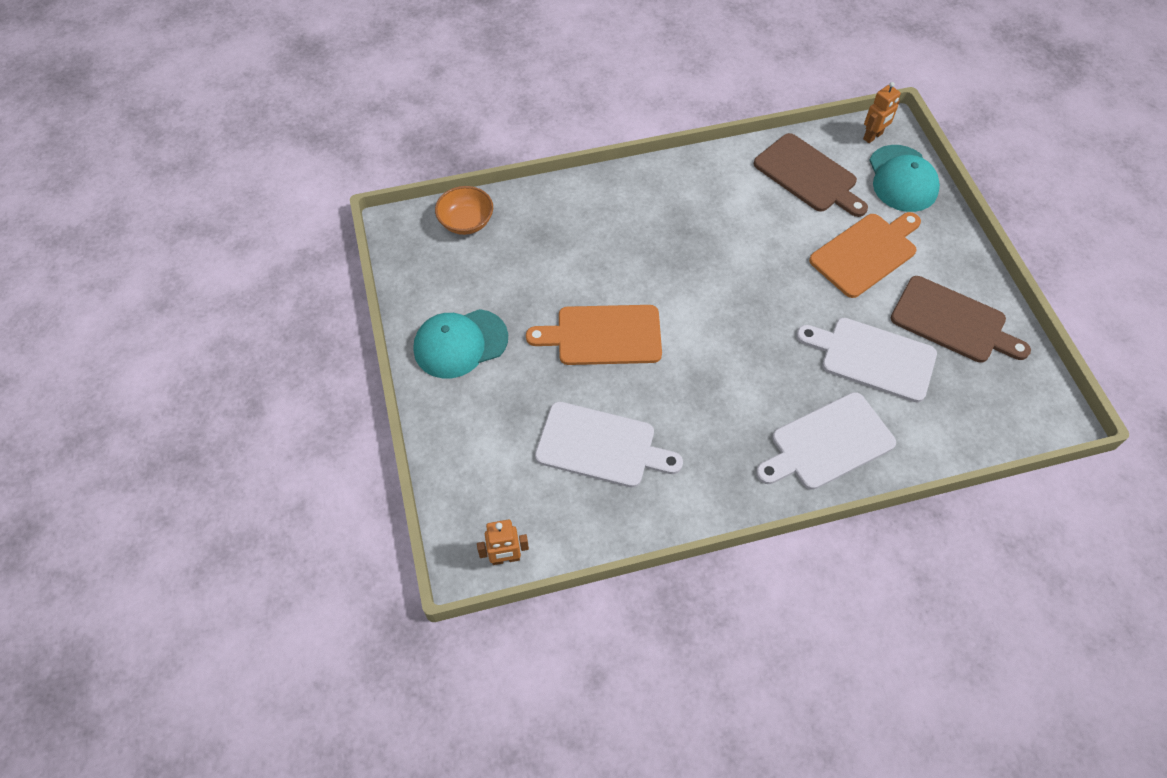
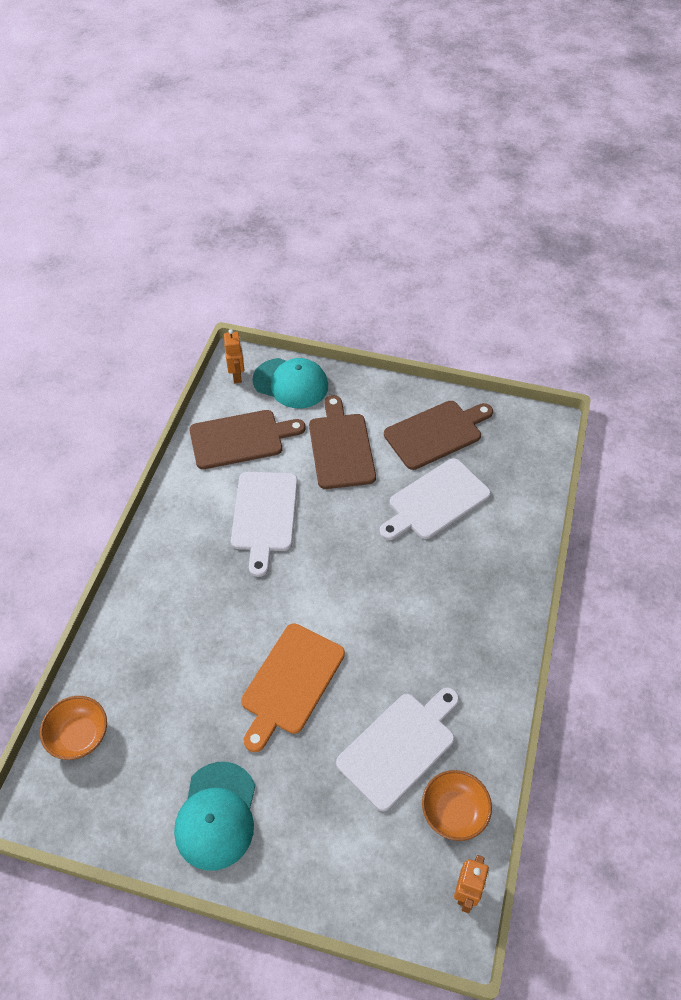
camera: 60 degrees left, 5 degrees down
white cutting board [756,392,896,490] -> white cutting board moved to [231,472,298,577]
orange cutting board [809,212,921,298] -> brown cutting board [309,395,376,489]
none -> orange bowl [422,770,492,841]

